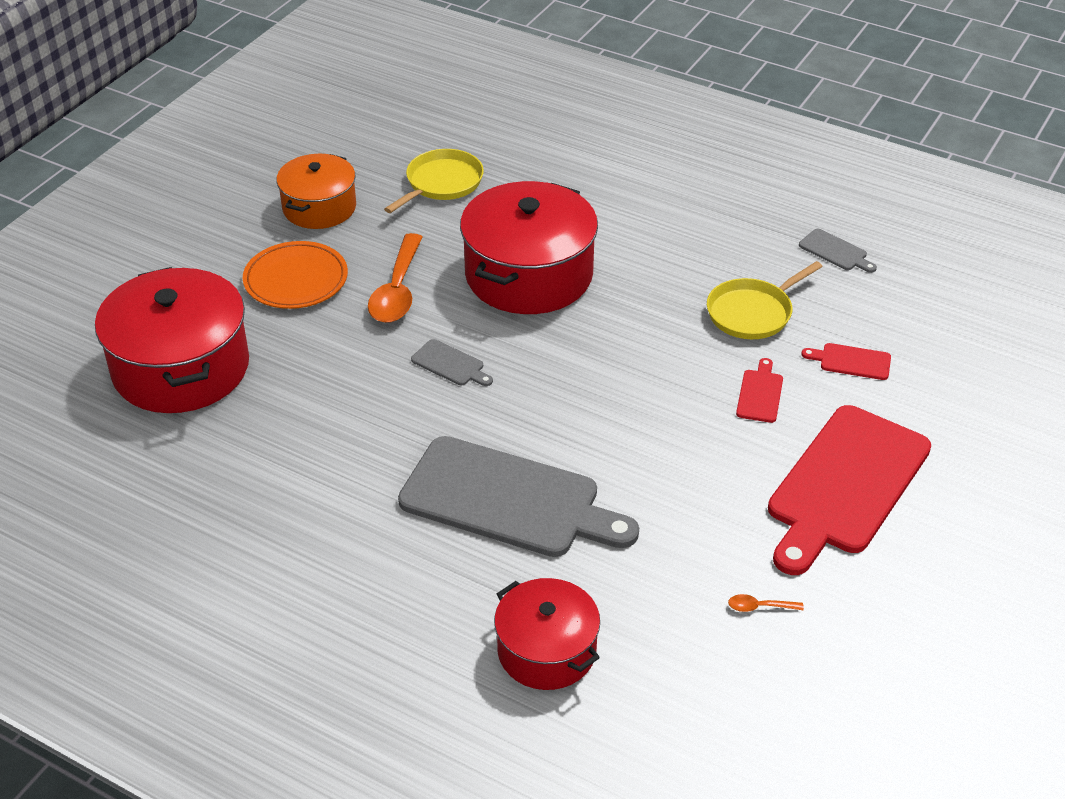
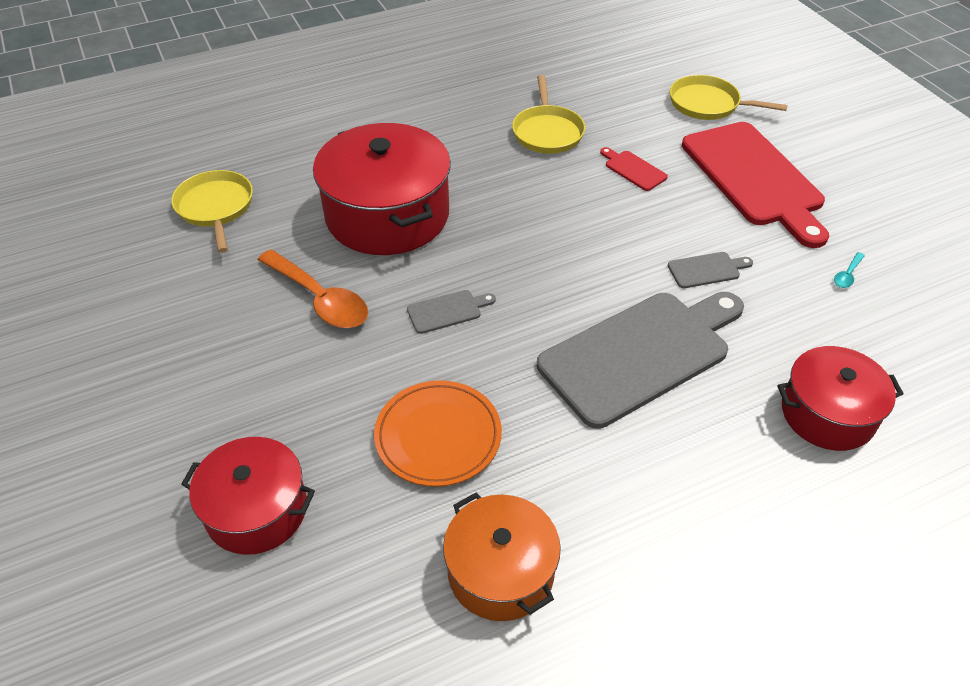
camera: 55 degrees left, 5 degrees up
red pot [95,267,249,413] -> red pot [181,437,315,555], size x0.61
orange plate [243,241,348,309] -> orange plate moved to [374,380,502,487]
orange pot [276,154,356,229] -> orange pot moved to [443,493,561,621]
orange spoon [728,594,804,612] -> turquoise spoon [834,252,865,288]
grey cutting board [799,229,877,273] -> grey cutting board moved to [668,252,753,288]
red cutting board [801,343,891,380] -> none
none -> yellow pan [670,75,788,120]

